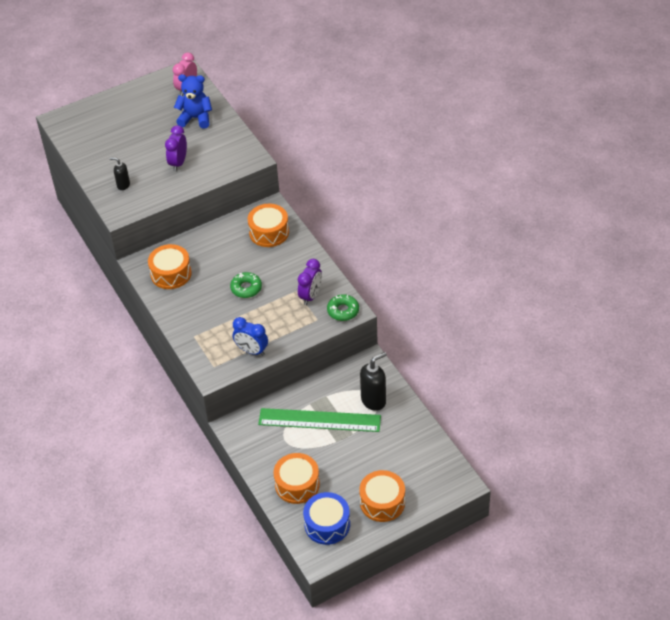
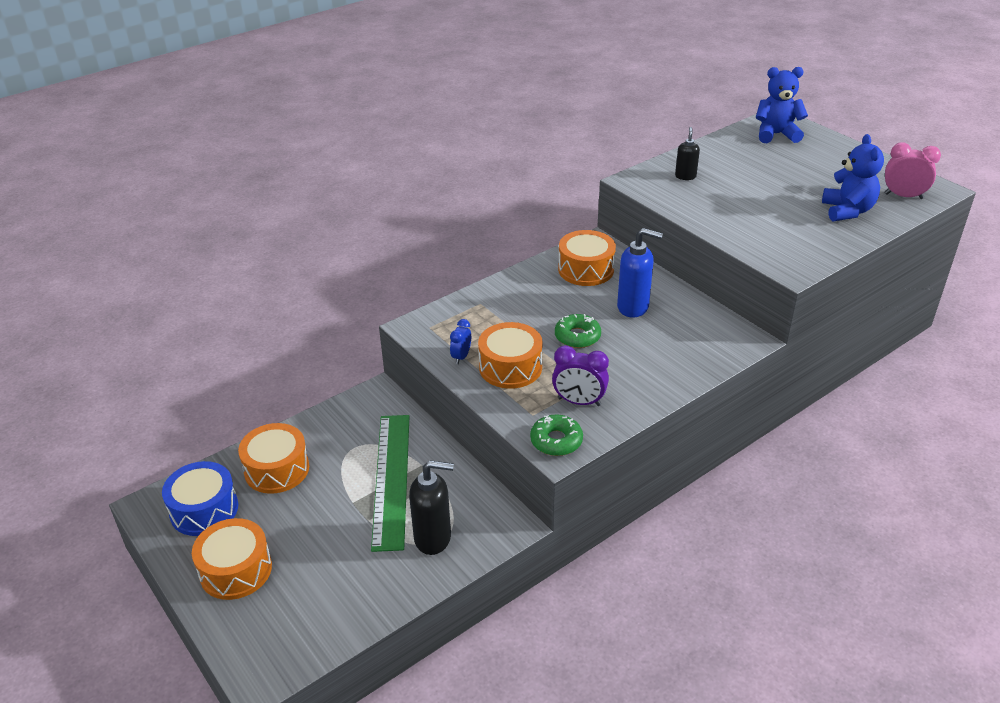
camera: 80 degrees right, 10 degrees down
purple clock [165,125,187,171] -> none
blue clock [233,317,268,356] -> blue clock [450,319,471,364], size x0.63
orange drum [248,204,289,247] -> orange drum moved to [478,322,543,389]
black soap dispenser [360,352,387,411] -> black soap dispenser turned 45 degrees counterclockwise [409,461,454,555]
none -> blue soap dispenser [617,228,663,318]
none -> blue teddy bear [755,67,808,143]

